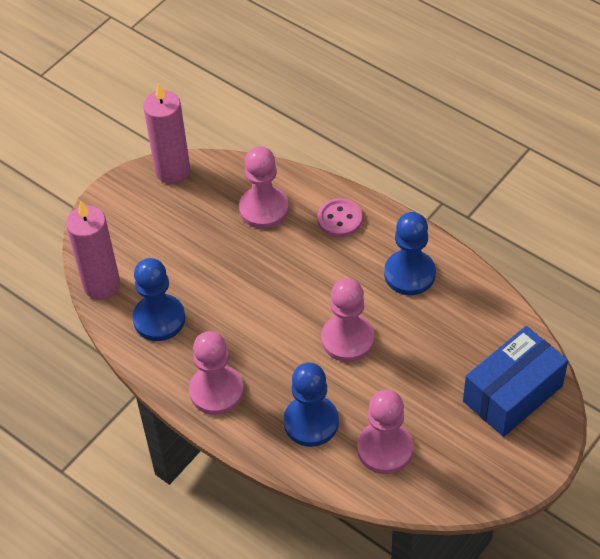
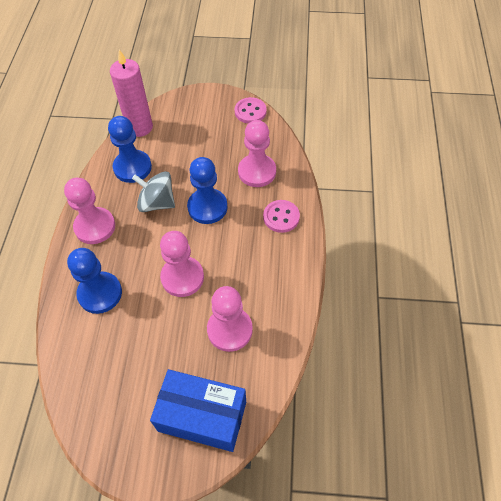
camera: 55 degrees right, 5 degrees up
pink candle [143,83,190,184] -> pink button [235,97,267,124]
pink pawn [357,390,413,474] -> pink pawn moved to [207,286,253,352]
blue pawn [384,212,436,295] -> blue pawn moved to [187,157,227,224]
none -> grey spinning top [132,171,175,212]

